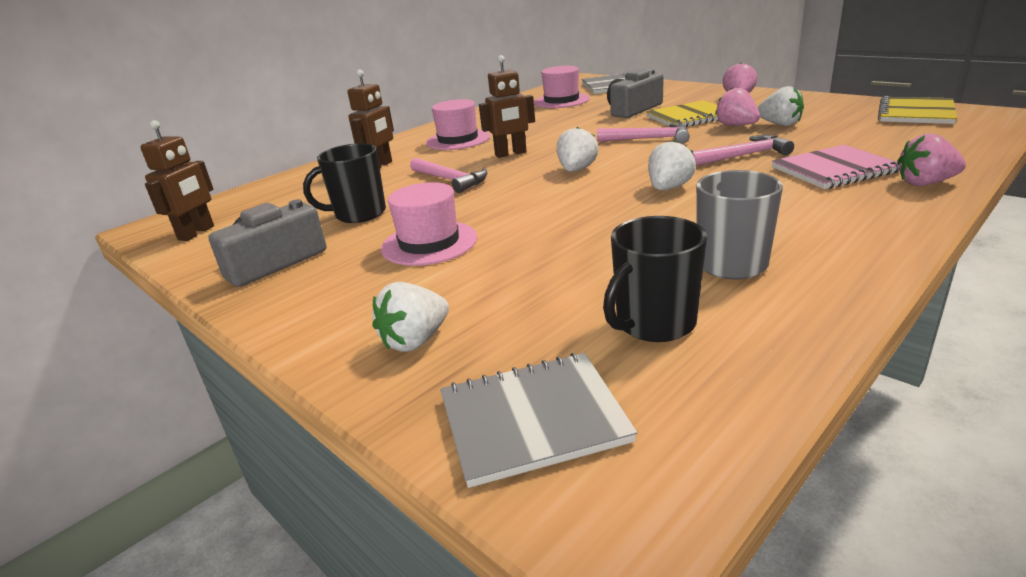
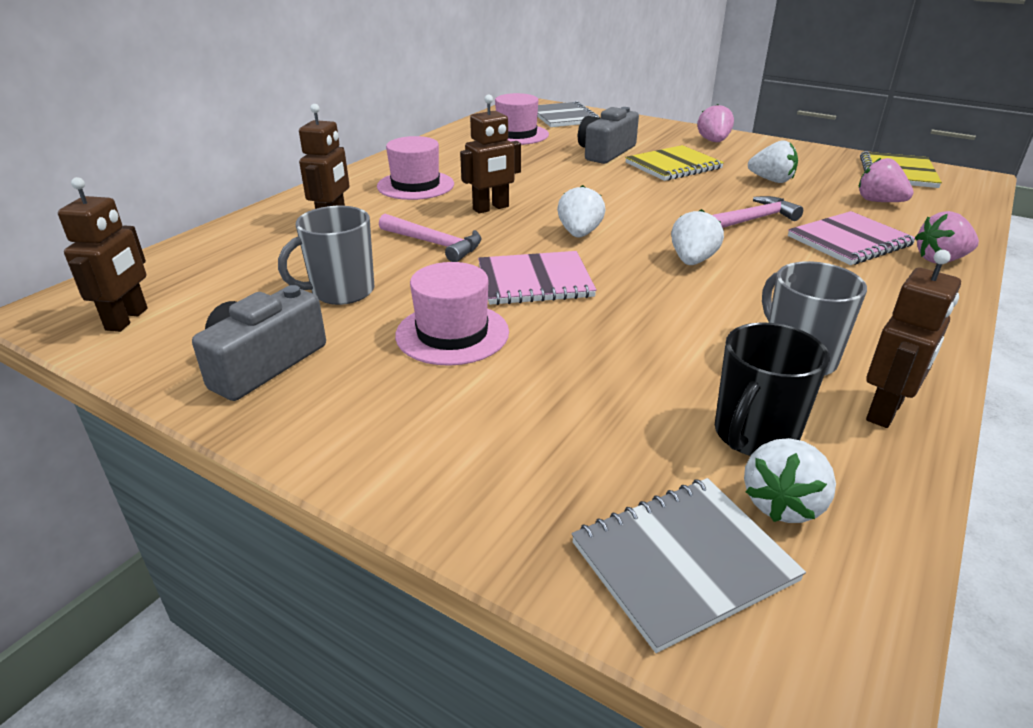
camera: 15 degrees left, 5 degrees up
black mug [303,143,386,223] -> grey mug [278,206,375,305]
white strawberry [372,282,449,352] -> white strawberry moved to [744,438,836,523]
pink hammer [597,123,690,143] -> none
pink strawberry [715,88,760,126] -> pink strawberry moved to [859,158,914,202]
none -> pink notebook [478,251,597,305]
none -> brown robot [866,250,961,428]

